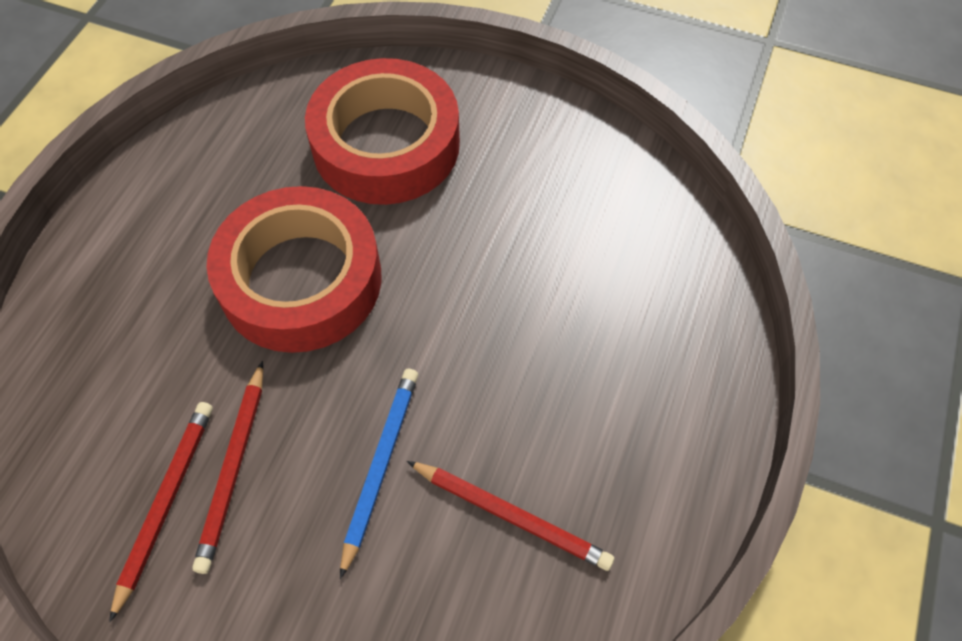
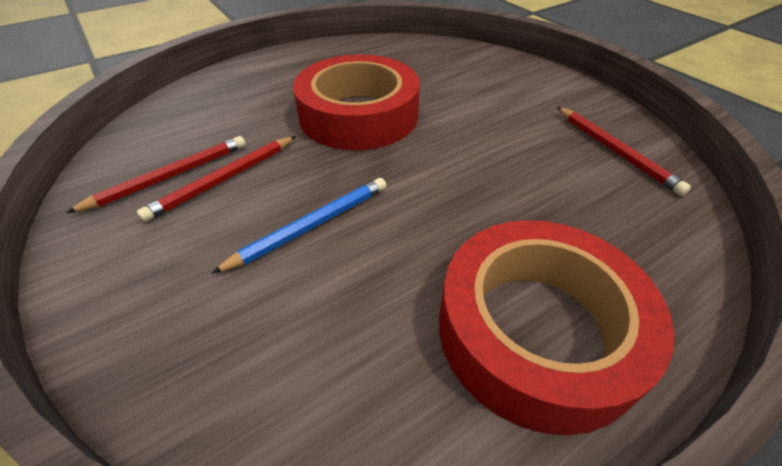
camera: 35 degrees right, 15 degrees down
red tape [305,58,460,205] -> red tape moved to [439,220,674,435]
red pencil [407,461,614,571] -> red pencil moved to [557,107,691,196]

